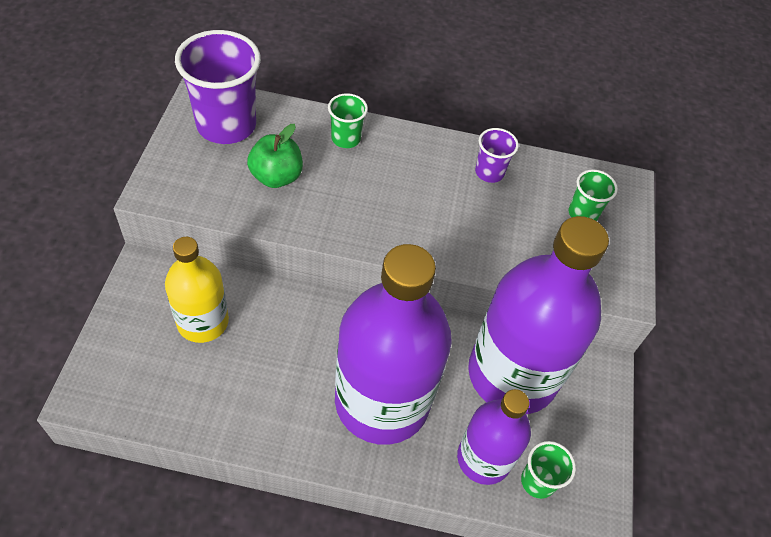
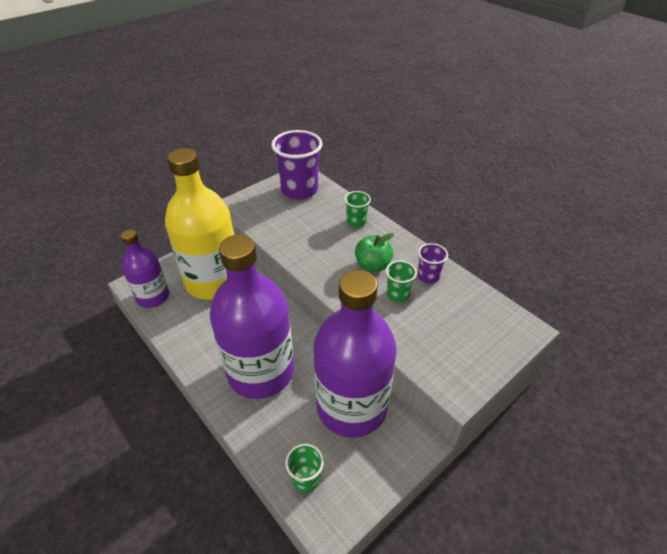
camera: 45 degrees right, 10 degrees down
yellow bottle [165,237,229,343] -> yellow bottle [165,148,234,300], size x1.79
green apple [247,124,303,188] -> green apple moved to [355,233,394,272]
purple bottle [457,389,531,485] -> purple bottle moved to [121,229,170,308]
green cup [568,169,618,221] -> green cup moved to [386,260,417,302]

